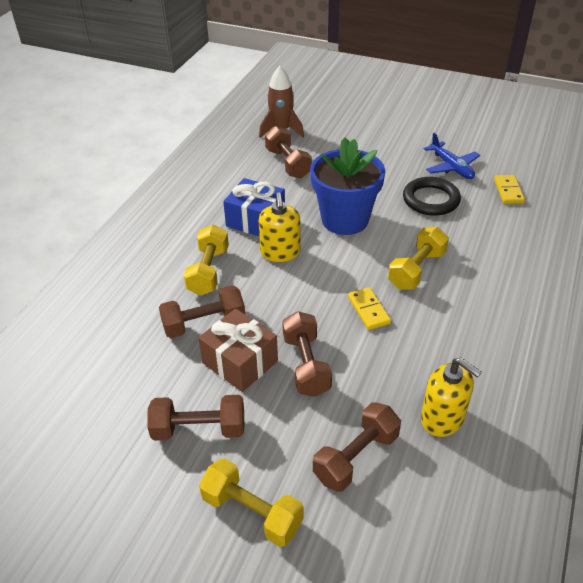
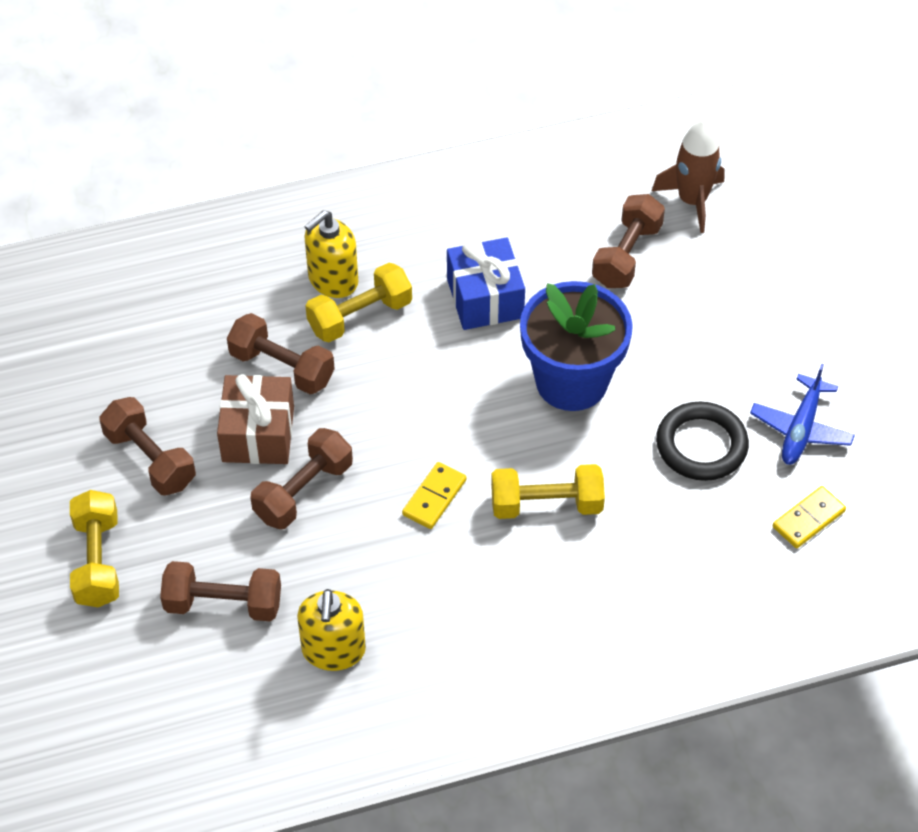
camera: 50 degrees right, 10 degrees up
yellow soap dispenser [259,192,301,262] -> yellow soap dispenser moved to [304,210,358,298]

